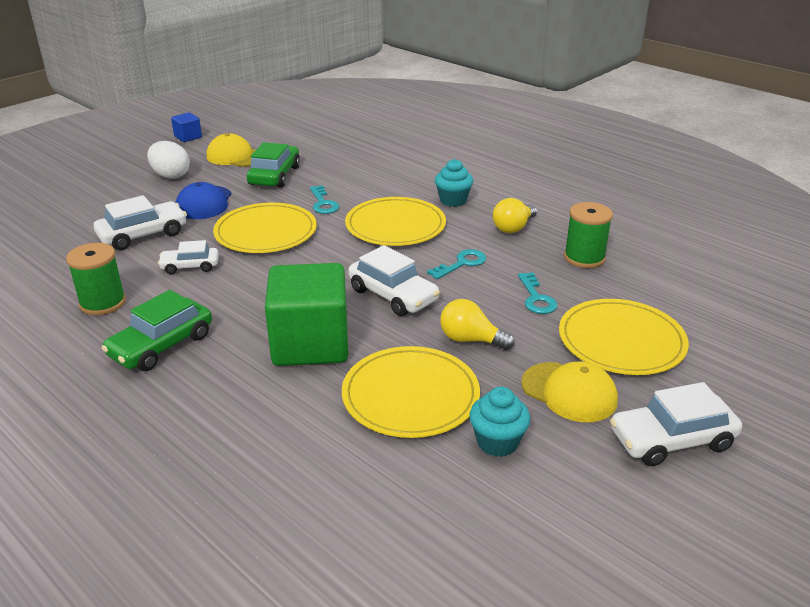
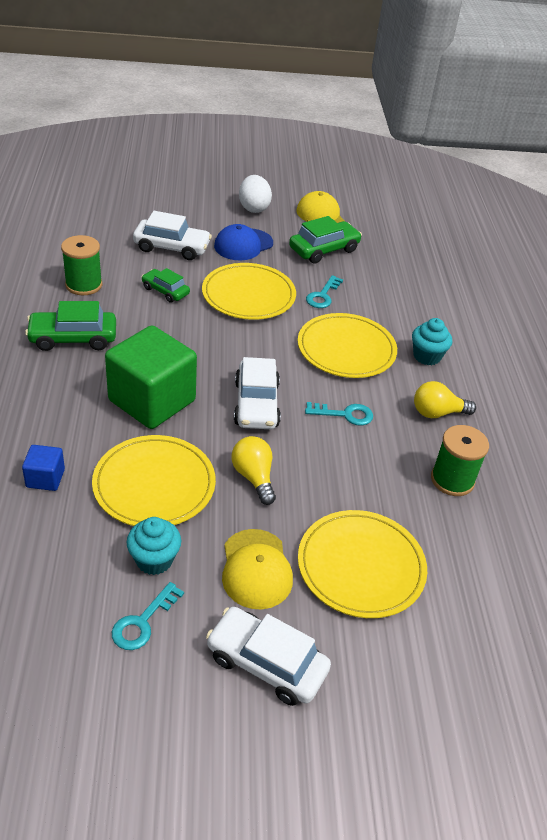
camera: 40 degrees right, 10 degrees up
white car [158,240,219,274] -> green car [142,268,190,303]
blue cube [171,112,202,142] -> blue cube moved to [22,445,65,491]
turquoise key [518,272,557,314] -> turquoise key moved to [112,582,184,650]

